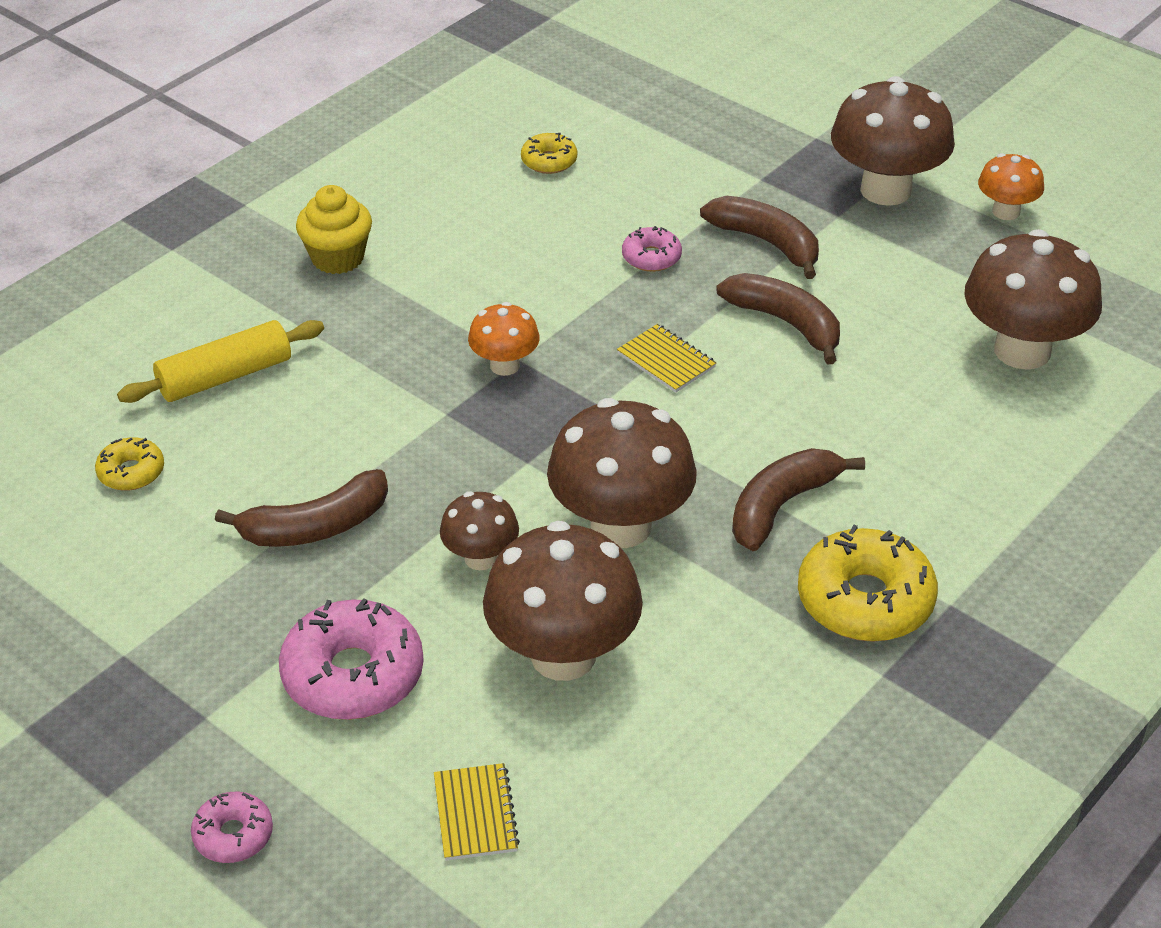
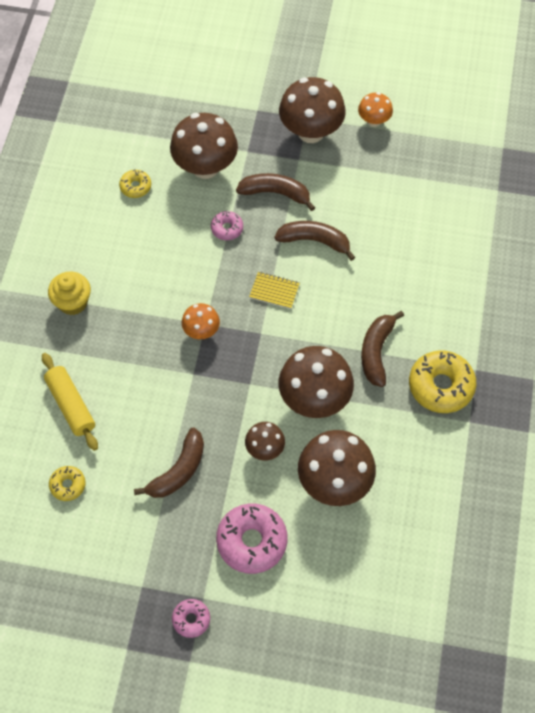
camera: 30 degrees left, 20 degrees up
yellow rolling pin [117,320,324,403] -> yellow rolling pin turned 60 degrees counterclockwise [42,353,98,451]
pink donut [191,792,273,863] -> pink donut moved to [172,599,210,638]
yellow notebook [434,763,520,861] -> none
brown mushroom [964,229,1102,370] -> brown mushroom moved to [170,113,238,179]

